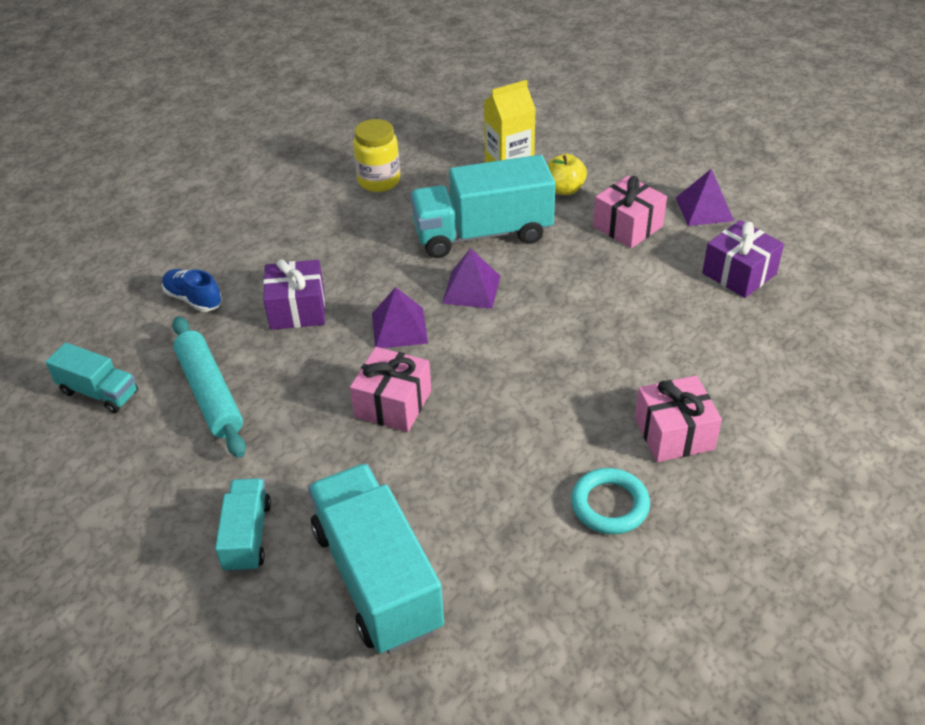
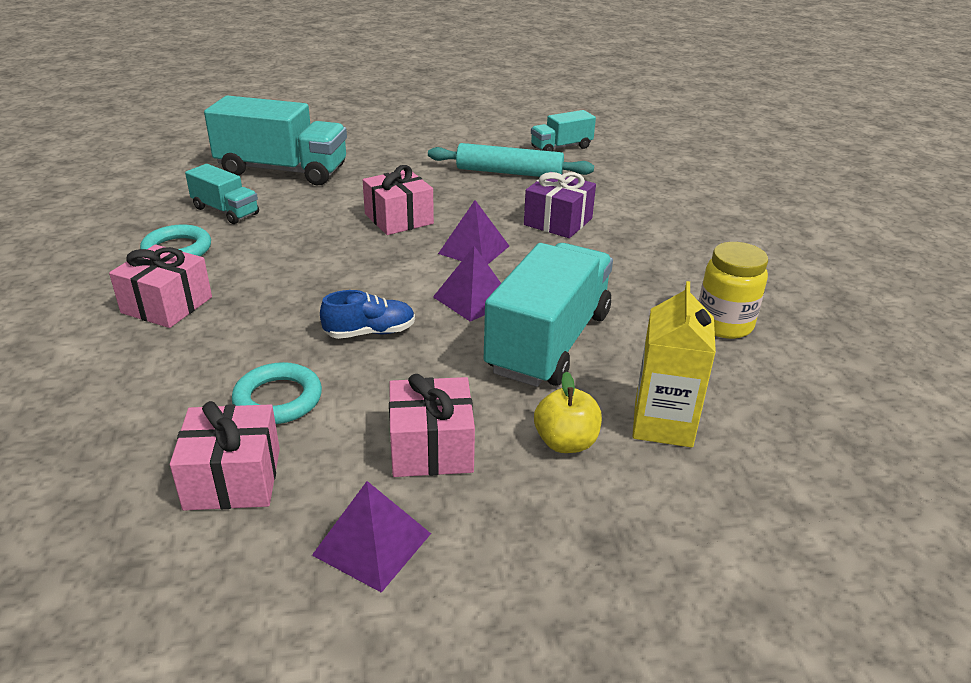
camera: 125 degrees right, 10 degrees down
blue shoe [162,269,222,312] -> blue shoe moved to [320,290,415,339]
turquoise truck [215,478,271,573] -> turquoise truck moved to [185,164,259,224]
purple gift [702,220,784,298] -> pink gift [170,401,280,511]
none -> turquoise ring [232,362,322,424]

